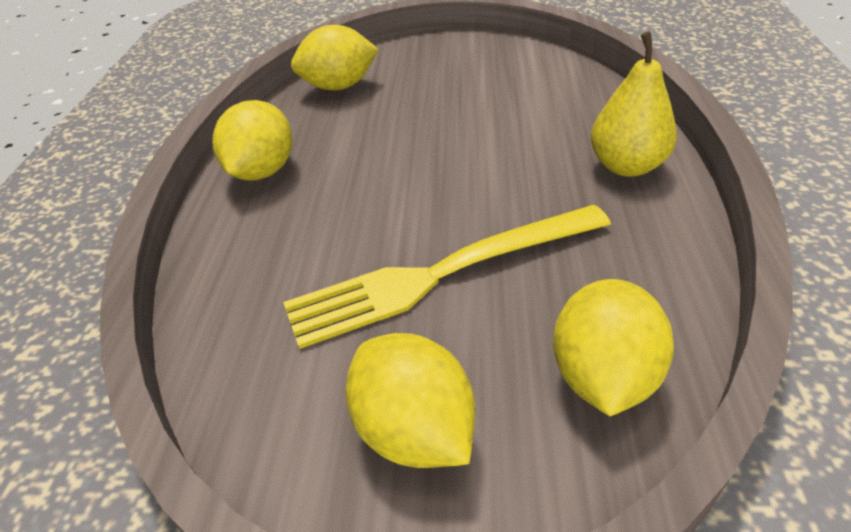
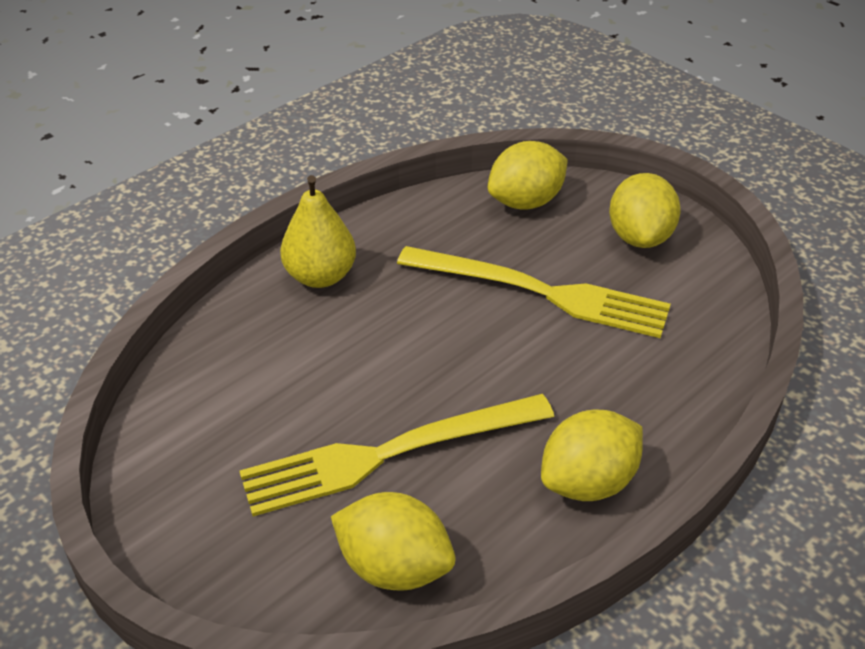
camera: 140 degrees left, 0 degrees up
none -> yellow fork [239,394,554,516]

